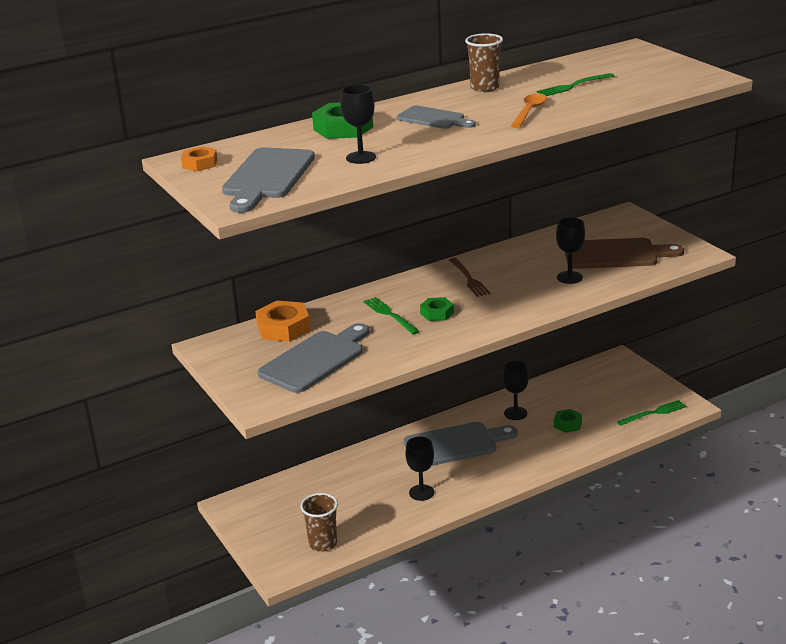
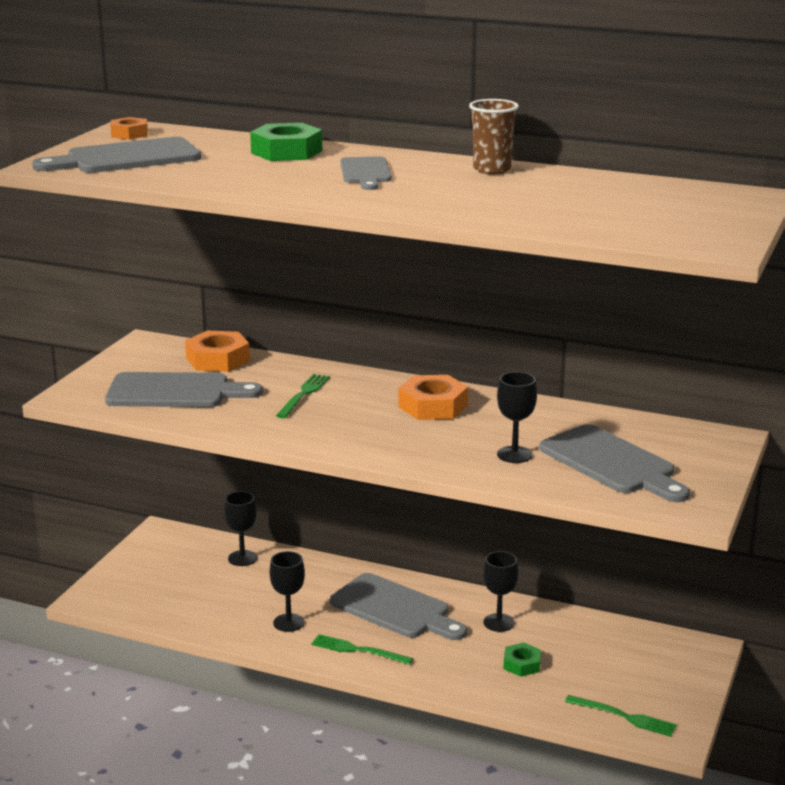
camera: 50 degrees right, 5 degrees down
brown cup [301,493,338,552] -> none
black goblet [340,84,376,164] -> black goblet moved to [224,491,257,566]
green nut [420,297,454,321] -> none
brown fork [449,258,491,297] -> orange nut [398,375,468,420]
orange spoon [511,94,547,128] -> none
green fork [537,73,614,96] -> green fork moved to [311,634,413,665]
brown cutting board [565,238,684,269] -> grey cutting board [539,424,690,502]

